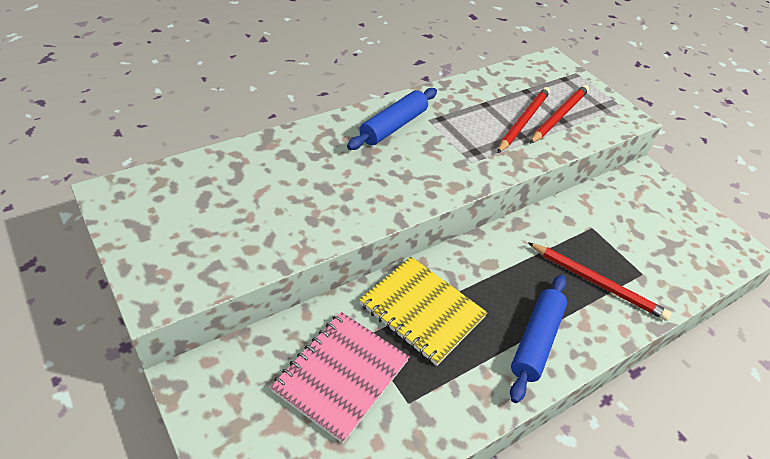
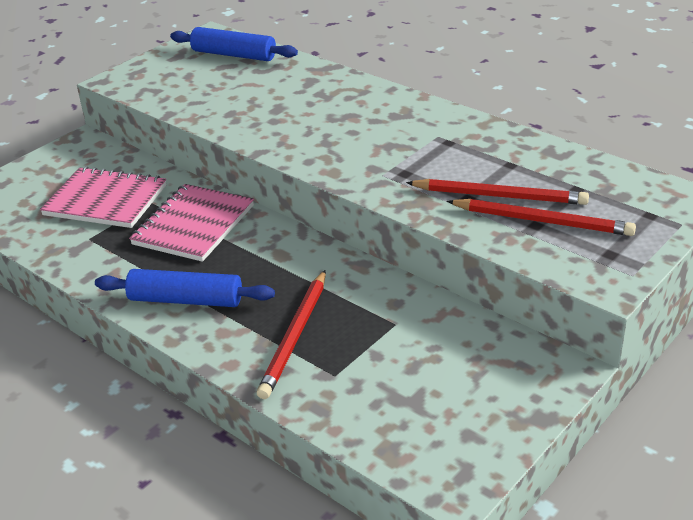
camera: 80 degrees right, 10 degrees down
blue rolling pin [347,88,437,150] -> blue rolling pin moved to [170,27,298,61]
yellow notebook [359,257,488,366] -> pink notebook [129,184,254,262]

